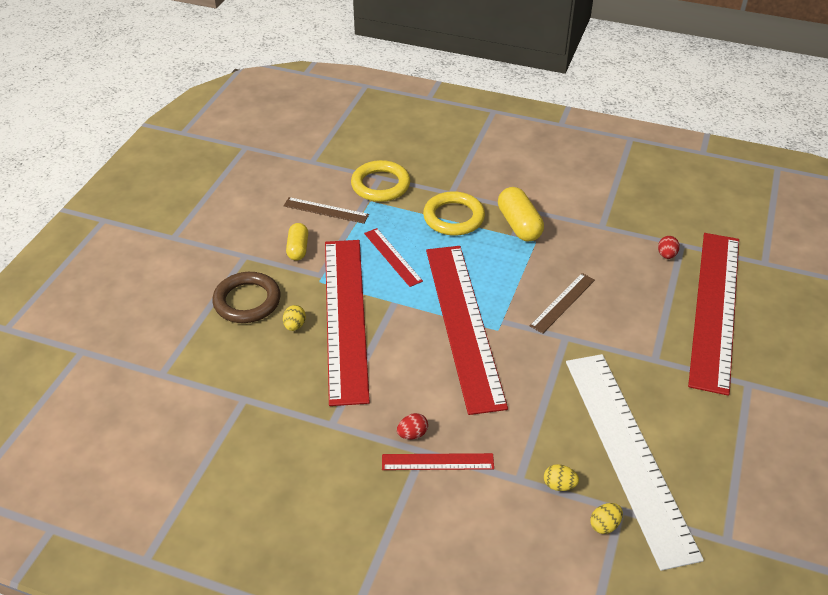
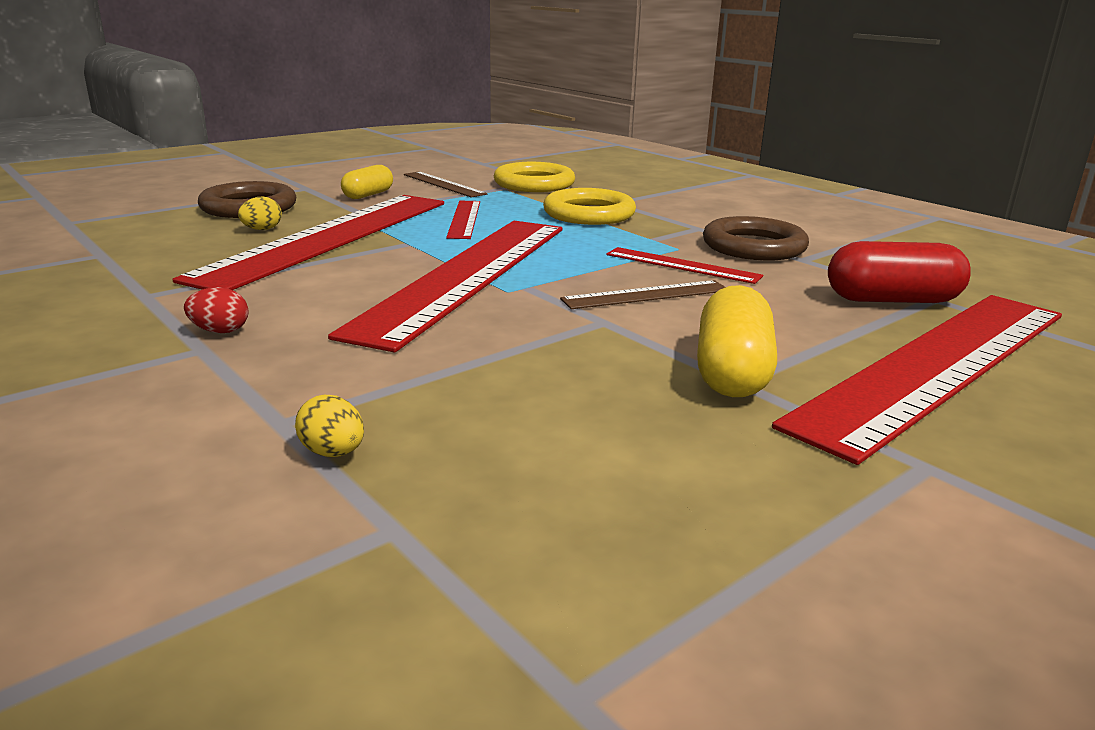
camera: 30 degrees right, 20 degrees down
red ruler [382,453,494,470] -> red ruler moved to [606,247,763,284]
yellow capsule [498,187,544,242] -> yellow capsule moved to [697,285,777,397]
white ruler [566,354,704,571] -> none
yellow egg [590,503,623,534] -> none
red egg [658,236,680,259] -> red capsule [828,241,971,303]
none -> brown ring [703,216,809,260]

